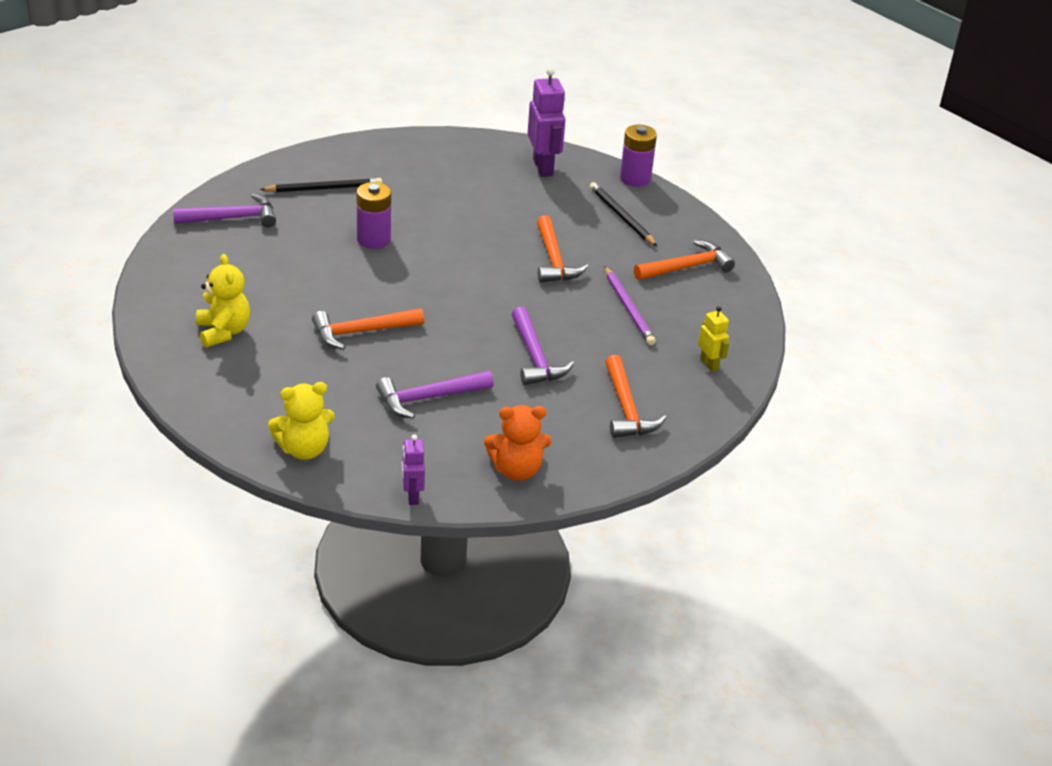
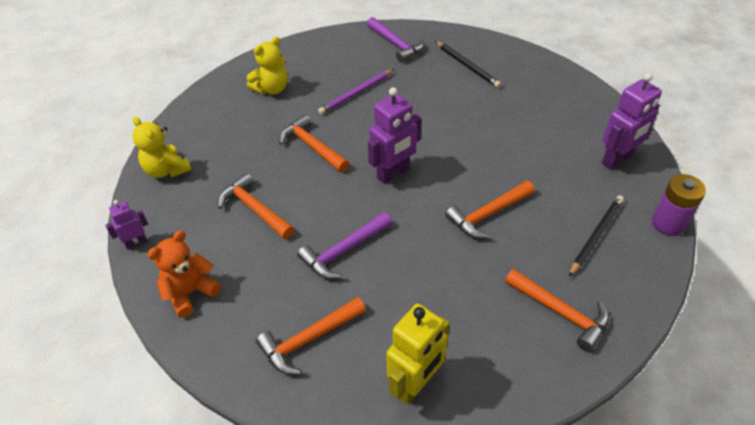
camera: 70 degrees right, 10 degrees up
purple battery [356,182,391,249] -> none
purple hammer [376,371,494,419] -> orange hammer [218,173,294,239]
orange teddy bear [484,405,551,481] -> orange teddy bear turned 75 degrees clockwise [147,231,221,318]
purple pencil [605,266,656,345] -> purple pencil moved to [318,69,394,114]
yellow robot [698,306,729,372] -> yellow robot [386,304,450,405], size x1.81
none -> purple robot [368,87,421,184]

